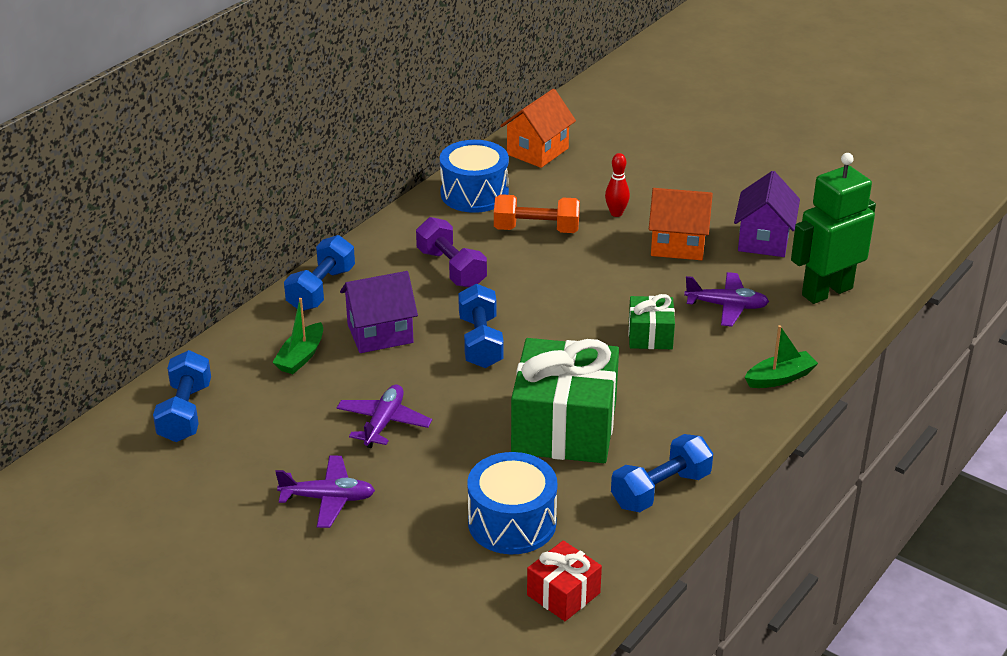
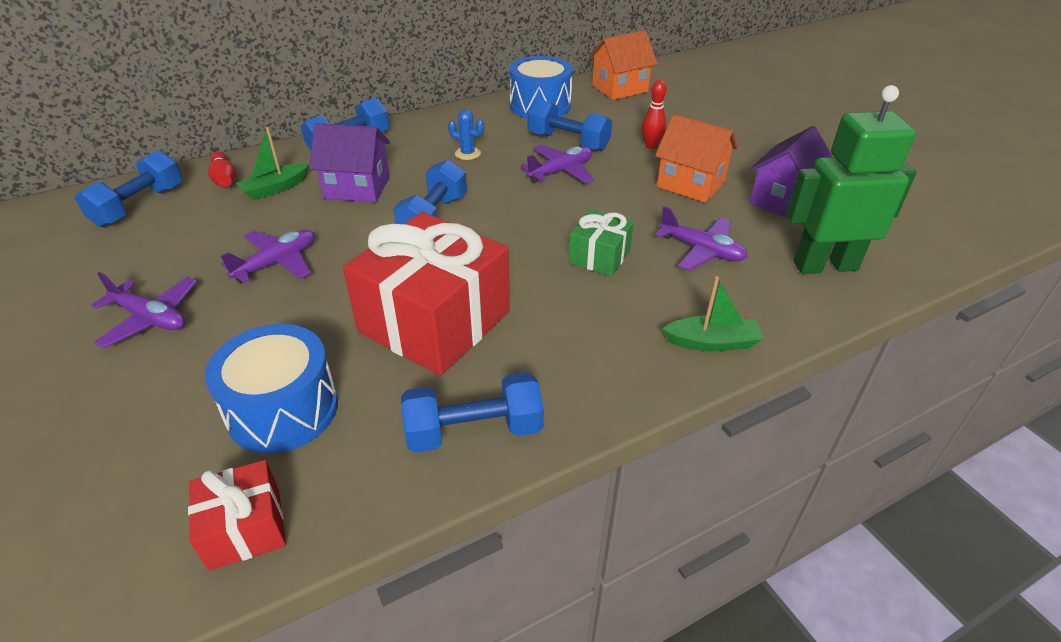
camera: 25 degrees right, 5 degrees up
purple dumbbell [416,217,487,288] -> blue cactus [448,110,484,160]
orange dumbbell [494,194,580,233] -> blue dumbbell [527,99,612,151]
green gift [511,338,619,463] -> red gift [343,212,510,376]
none -> red bowling pin [208,152,237,187]
none -> purple plane [520,145,594,184]

